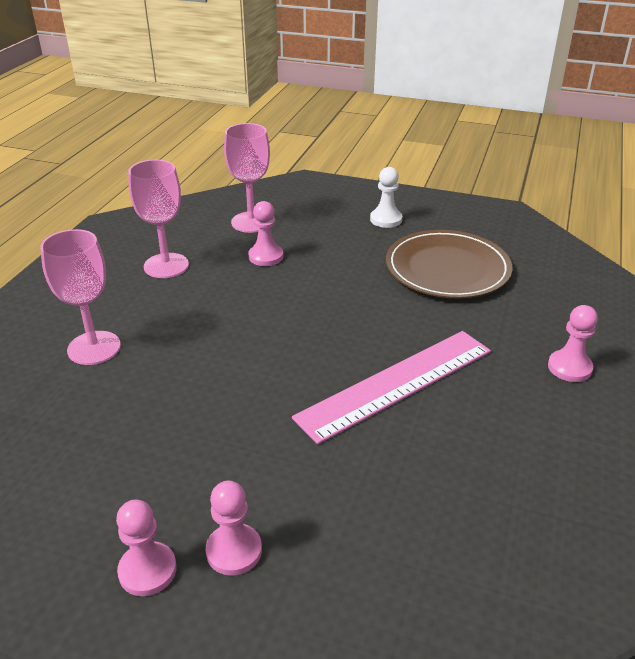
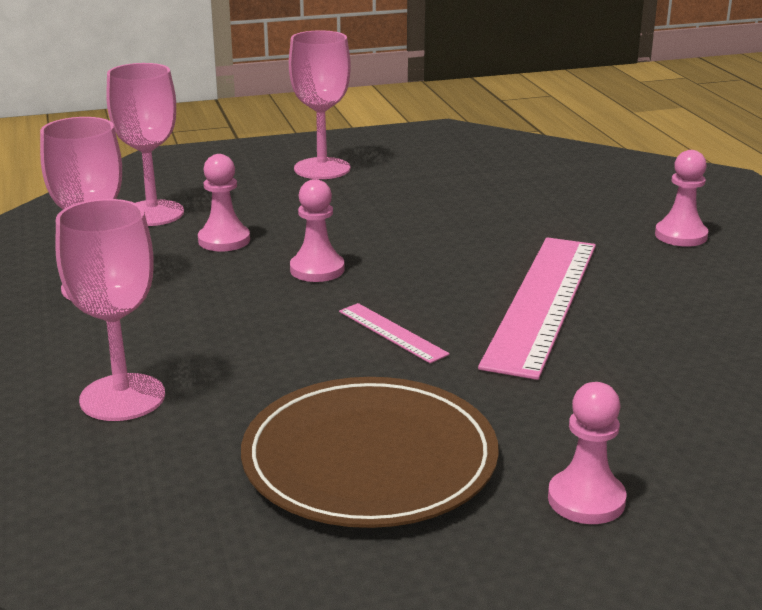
camera: 35 degrees left, 10 degrees down
pink pawn [116,500,177,596] -> pink pawn moved to [290,179,344,282]
white pawn [370,167,402,228] -> pink goblet [289,30,351,179]
brown plate [386,230,512,298] -> brown plate moved to [241,377,499,528]
none -> pink ruler [339,303,450,364]

